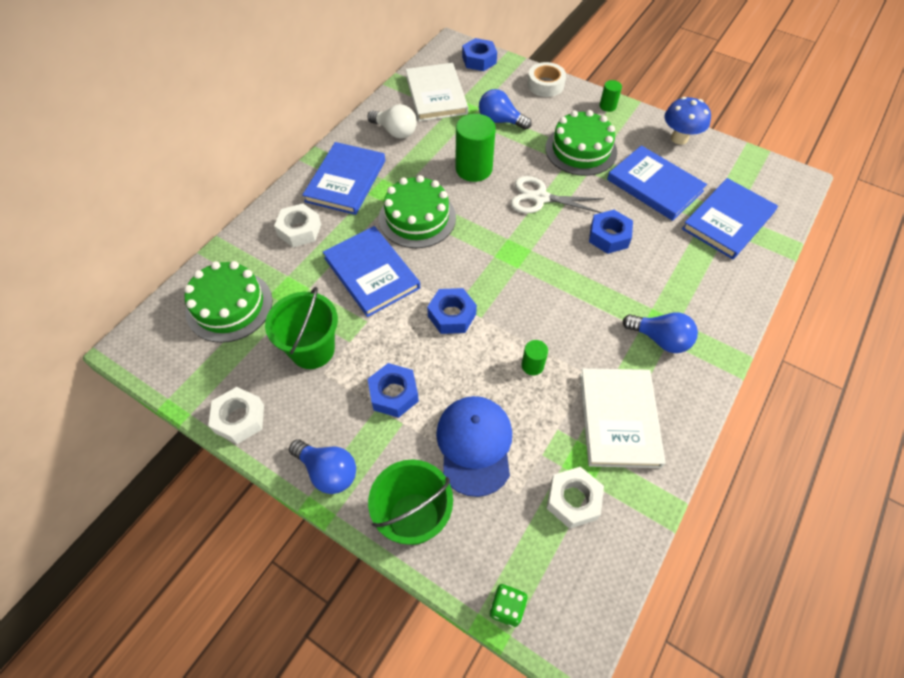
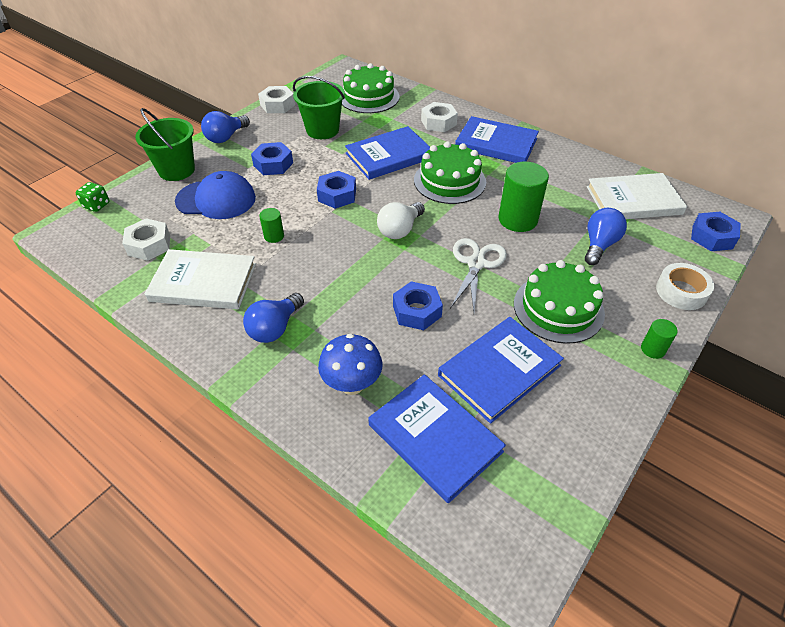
camera: 95 degrees right, 10 degrees down
white light bulb [367,104,417,139] -> white light bulb moved to [377,202,425,239]
blue mushroom [664,97,711,145] -> blue mushroom moved to [318,334,382,395]

